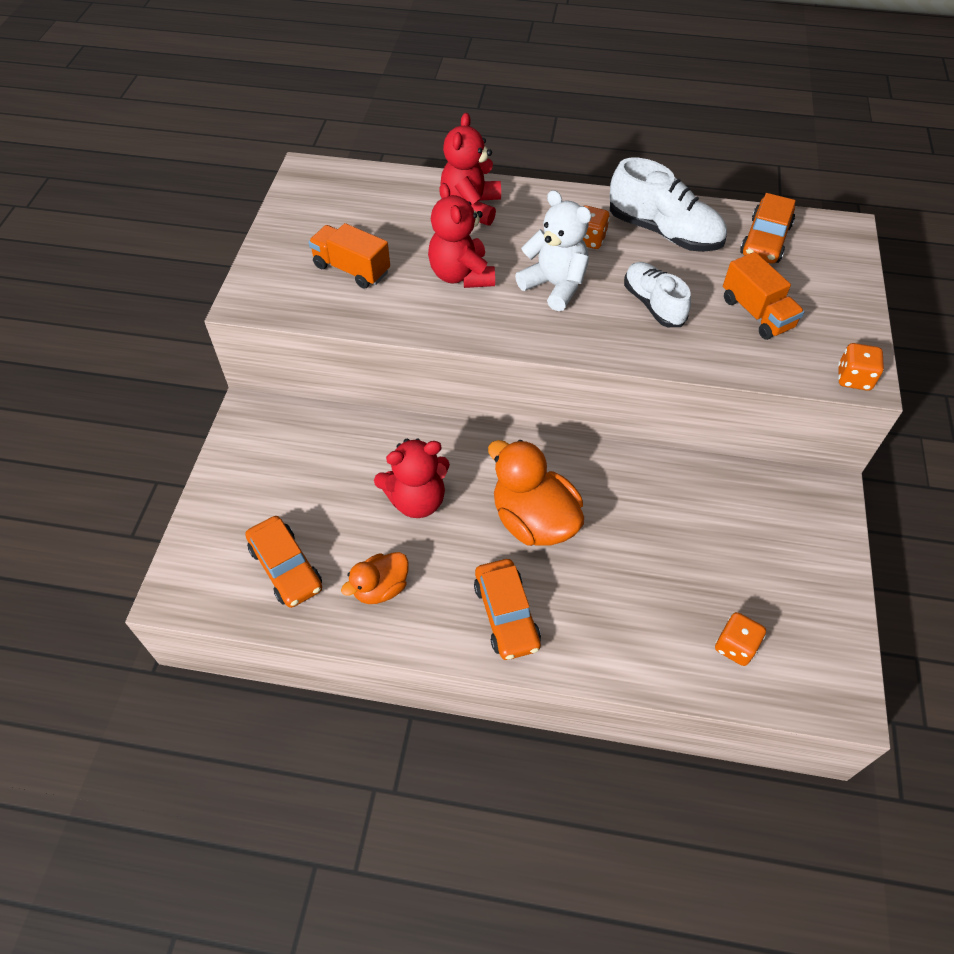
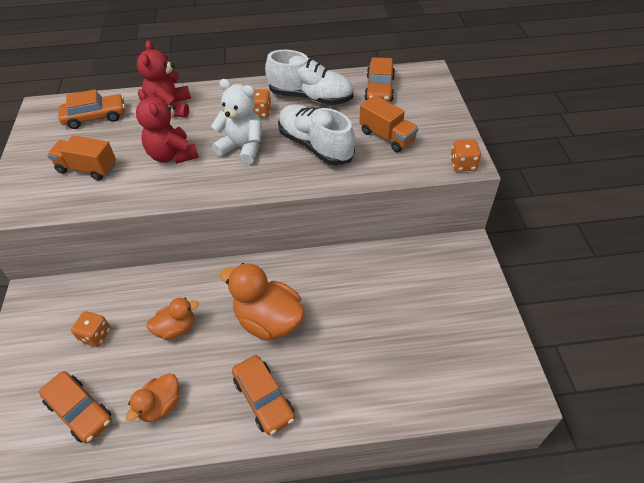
camera: 15 degrees left, 5 degrees down
red teddy bear [374,439,450,518] -> orange duck [146,298,199,340]
white shoe [624,262,691,327] -> white shoe [278,104,355,165], size x1.50
orange dice [715,612,766,666] -> orange dice moved to [71,311,111,347]
none -> orange car [58,89,125,129]

